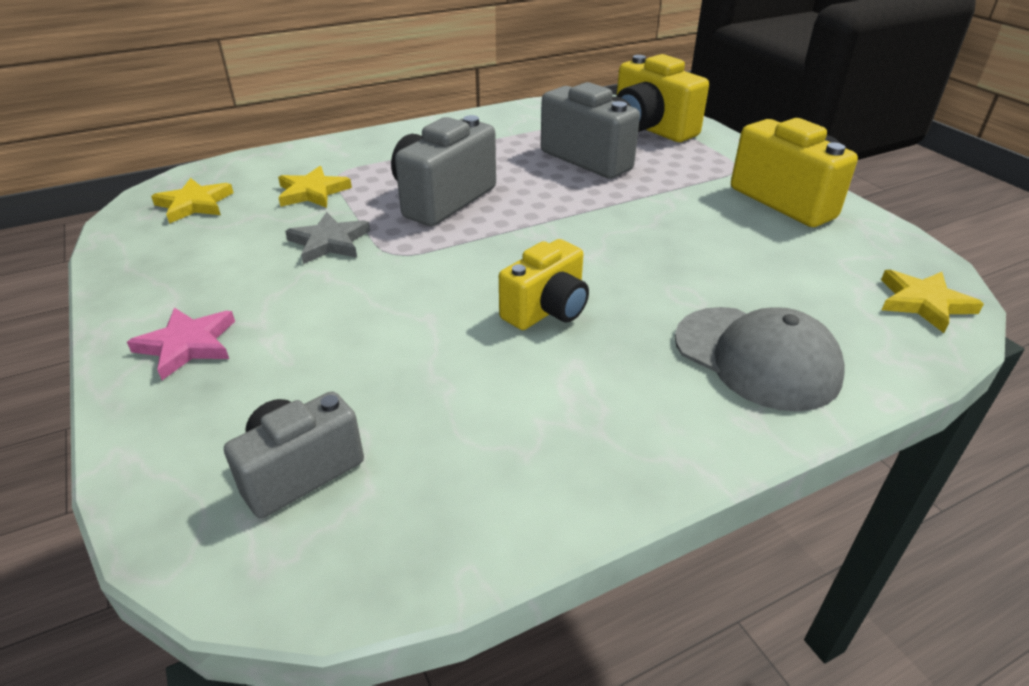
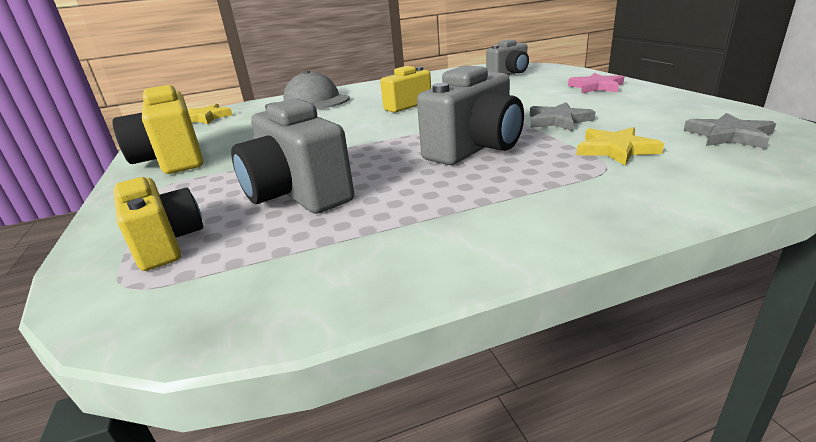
camera: 170 degrees left, 10 degrees down
yellow star [151,178,233,224] -> grey star [684,113,776,149]
yellow camera [616,54,709,142] -> yellow camera [113,177,203,271], size x0.66

